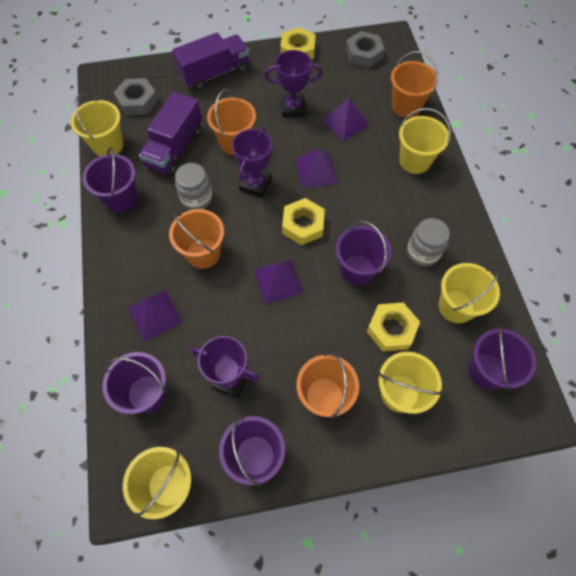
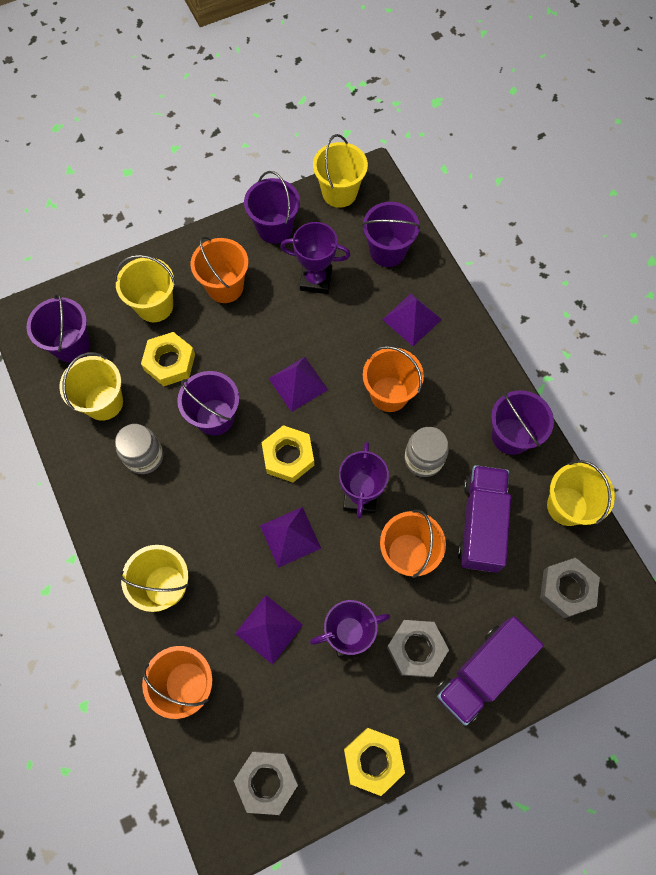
camera: 165 degrees right, 5 degrees up
none -> grey nut [387,620,449,677]

